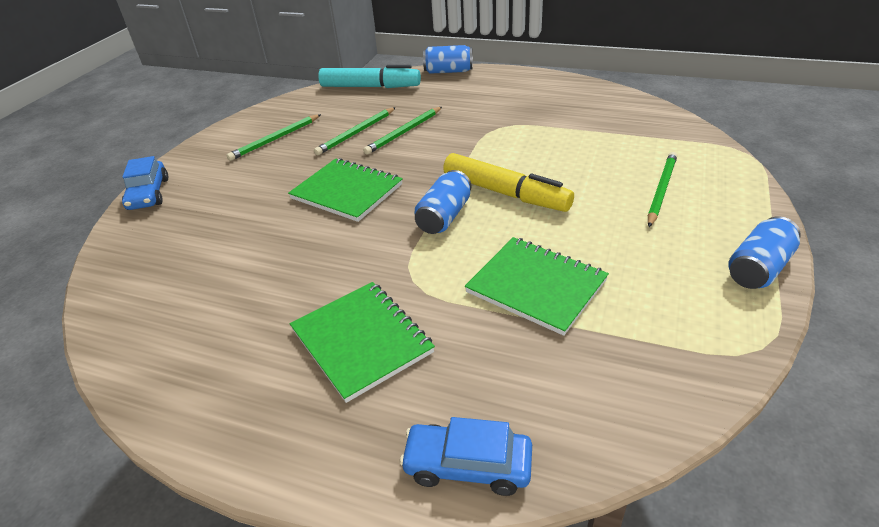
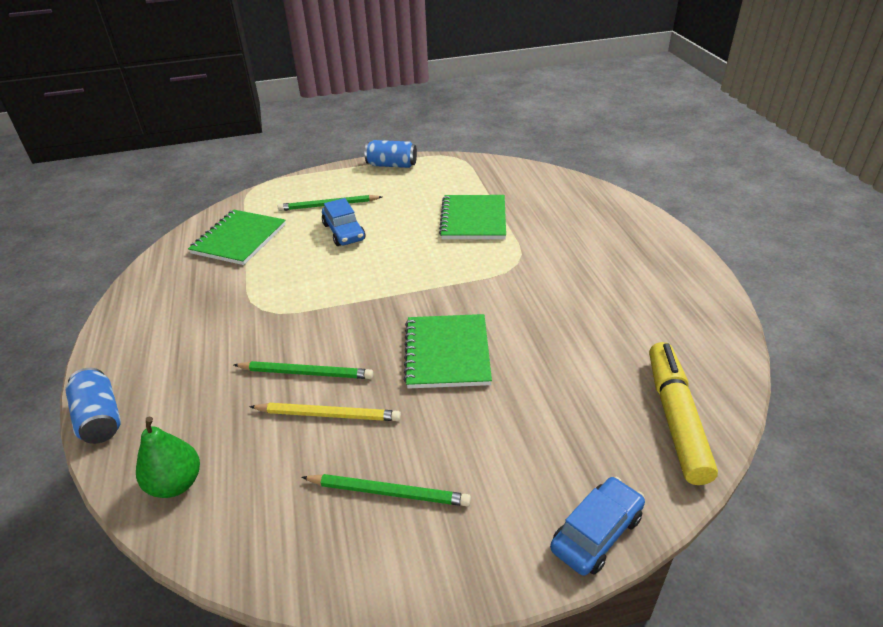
camera: 125 degrees left, 0 degrees up
green notebook [290,282,435,403] -> green notebook moved to [188,210,286,265]
green pencil [314,107,396,155] -> yellow pencil [249,403,401,421]
turquoise marker [318,65,421,88] -> green pear [136,417,200,498]
blue car [400,417,532,496] -> blue car moved to [322,198,365,246]
blue can [414,170,471,234] -> none
yellow marker [443,153,574,212] -> yellow marker moved to [649,342,718,485]

